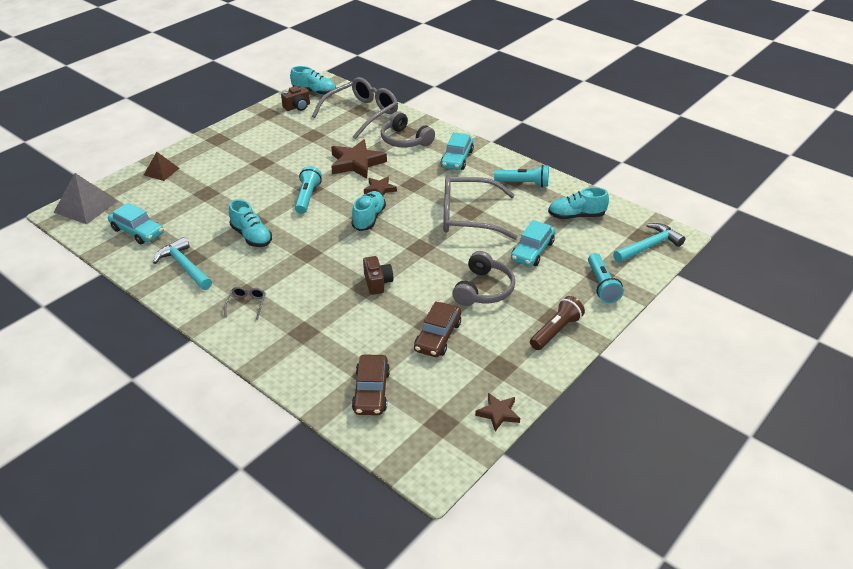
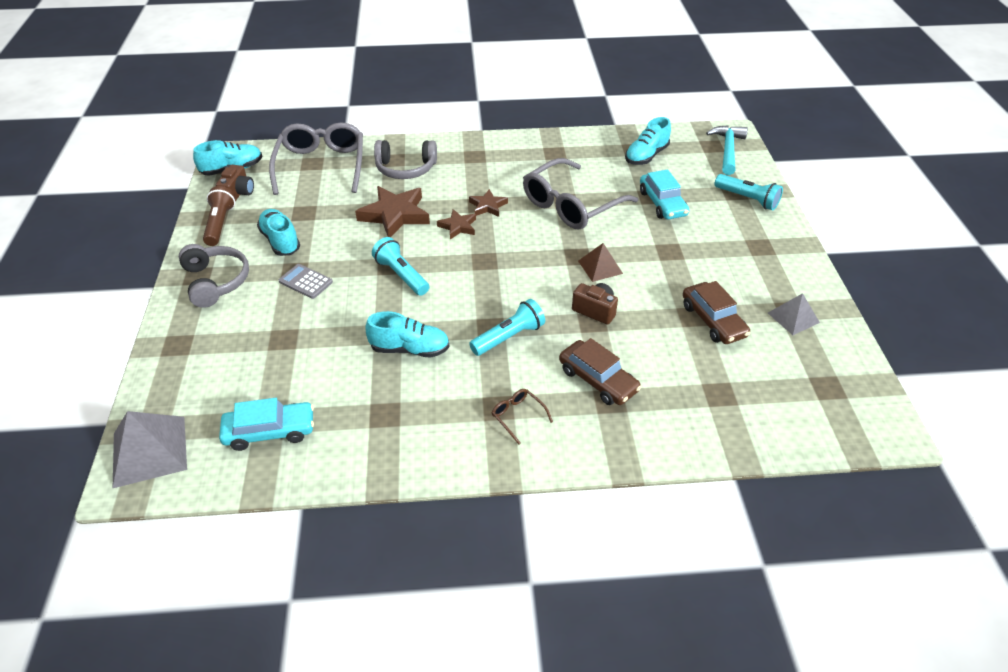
camera: 45 degrees left, 5 degrees up
brown pyramid [144,152,179,181] -> brown pyramid moved to [578,243,623,282]
turquoise hammer [153,237,212,290] -> none
grey glasses [224,287,265,320] -> brown glasses [492,389,553,444]
turquoise shoe [352,191,386,231] -> turquoise shoe moved to [257,209,300,256]
brown car [352,355,390,415] -> brown car moved to [559,338,641,405]
turquoise car [440,132,474,170] -> none
grey headphones [452,251,515,306] -> grey headphones moved to [179,244,249,308]
brown star [475,393,520,431] -> brown star moved to [469,189,508,217]
turquoise flashlight [494,165,549,187] -> turquoise flashlight moved to [469,299,545,356]
brown flashlight [530,296,585,350] -> brown flashlight moved to [203,186,235,246]
none -> grey calculator [279,264,333,299]
none -> grey pyramid [768,293,820,335]

